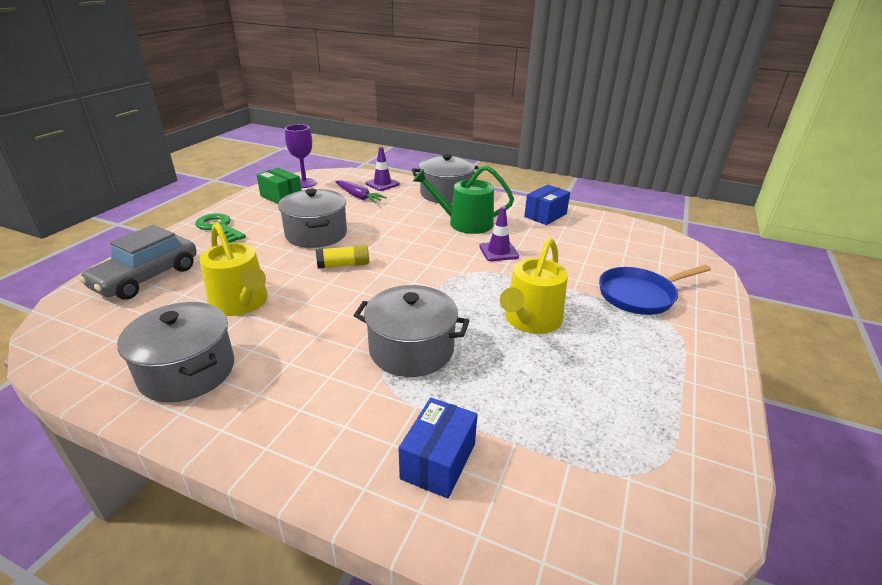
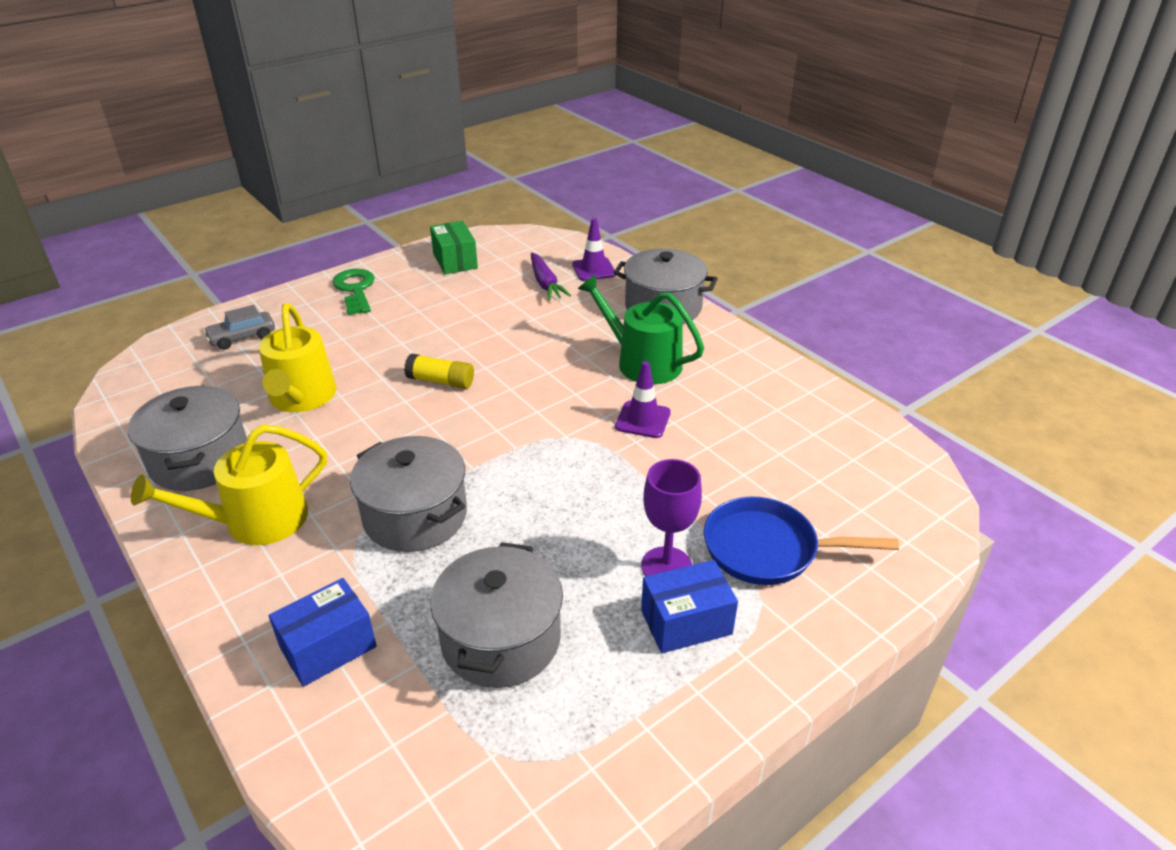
camera: 30 degrees right, 5 degrees up
grey car [79,225,197,300] -> grey car [203,305,275,350], size x0.56
grey pot [278,189,347,248] -> grey pot moved to [430,542,563,688]
purple goblet [285,124,316,188] -> purple goblet moved to [641,459,702,576]
yellow watering can [500,238,568,334] -> yellow watering can moved to [131,424,327,545]
blue box [524,185,570,225] -> blue box moved to [641,560,738,653]

